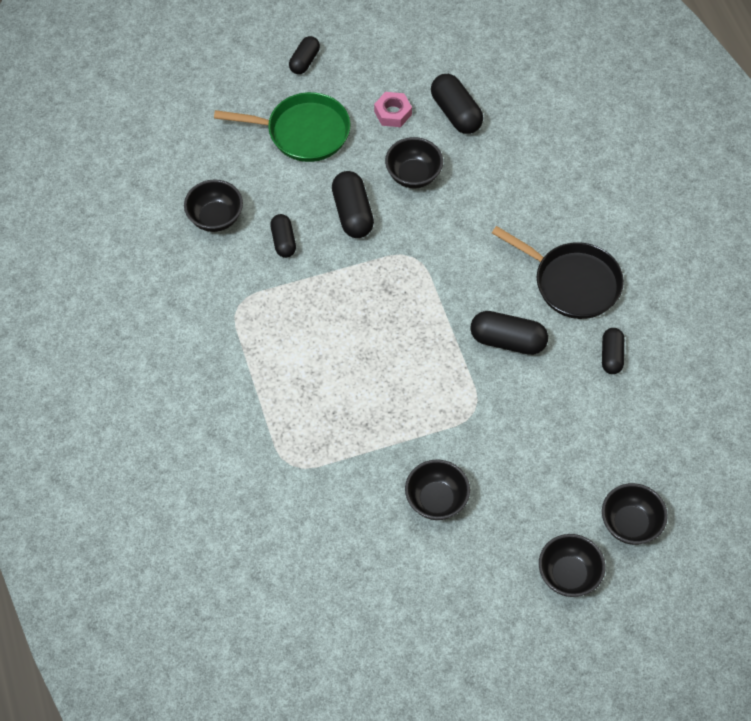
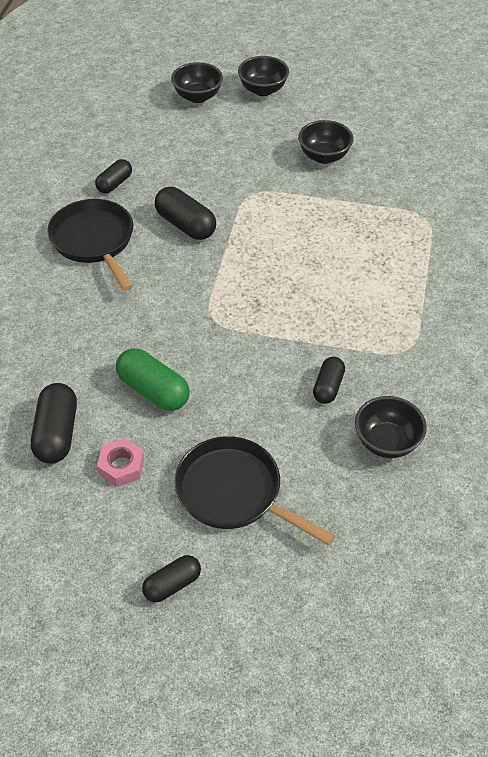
camera: 150 degrees left, 10 degrees down
green pan [214,92,350,162] -> black pan [174,436,335,546]
black capsule [332,171,374,238] -> none
black bowl [385,137,443,188] -> green capsule [116,348,190,411]

